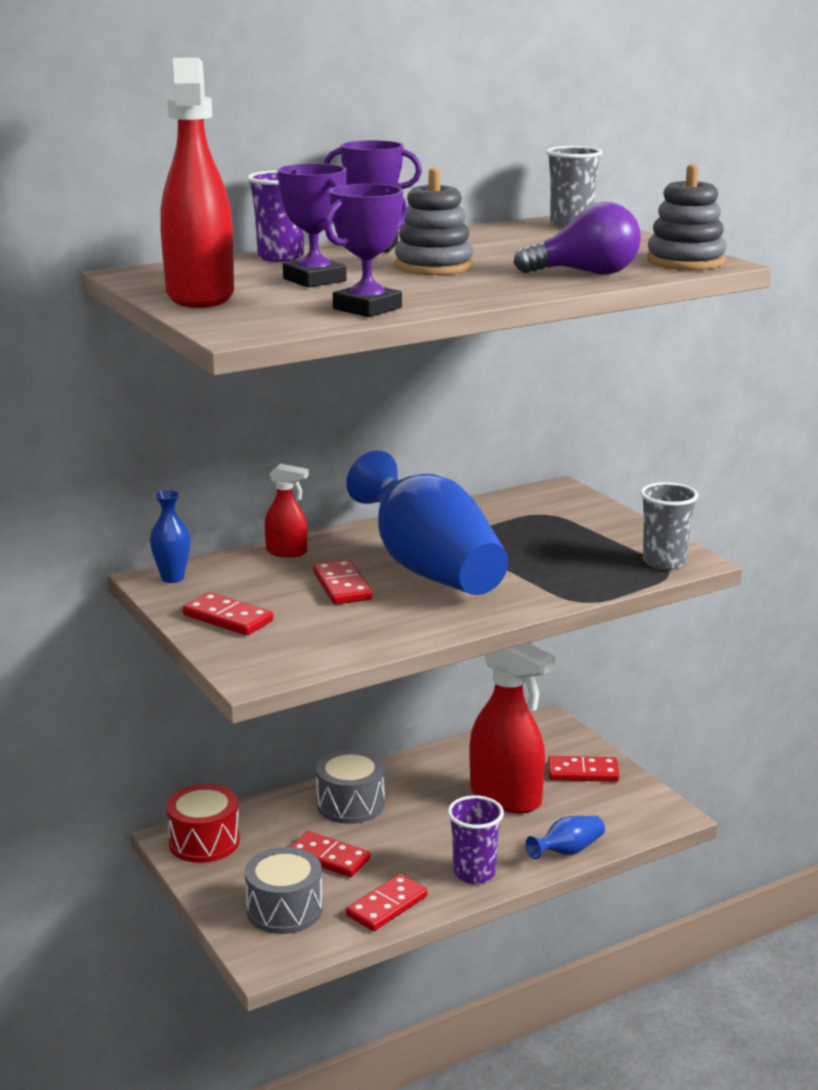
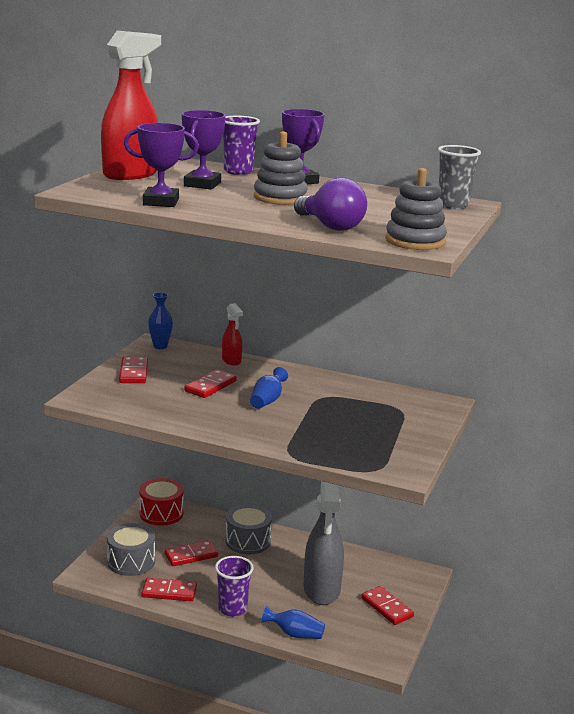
camera: 50 degrees right, 0 degrees up
red domino [290,831,371,877] -> red domino turned 75 degrees clockwise [165,540,218,566]
blue vase [346,451,508,595] -> blue vase [250,367,288,409], size x0.40
red spray bottle [470,643,555,813] -> grey spray bottle [304,481,344,605]
grey cup [640,482,698,570] -> none

